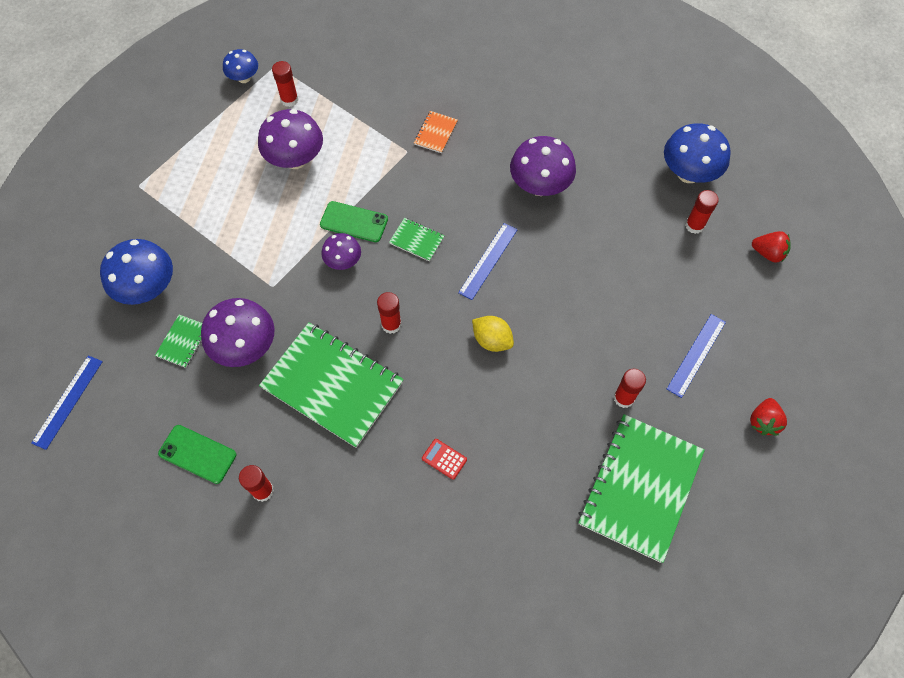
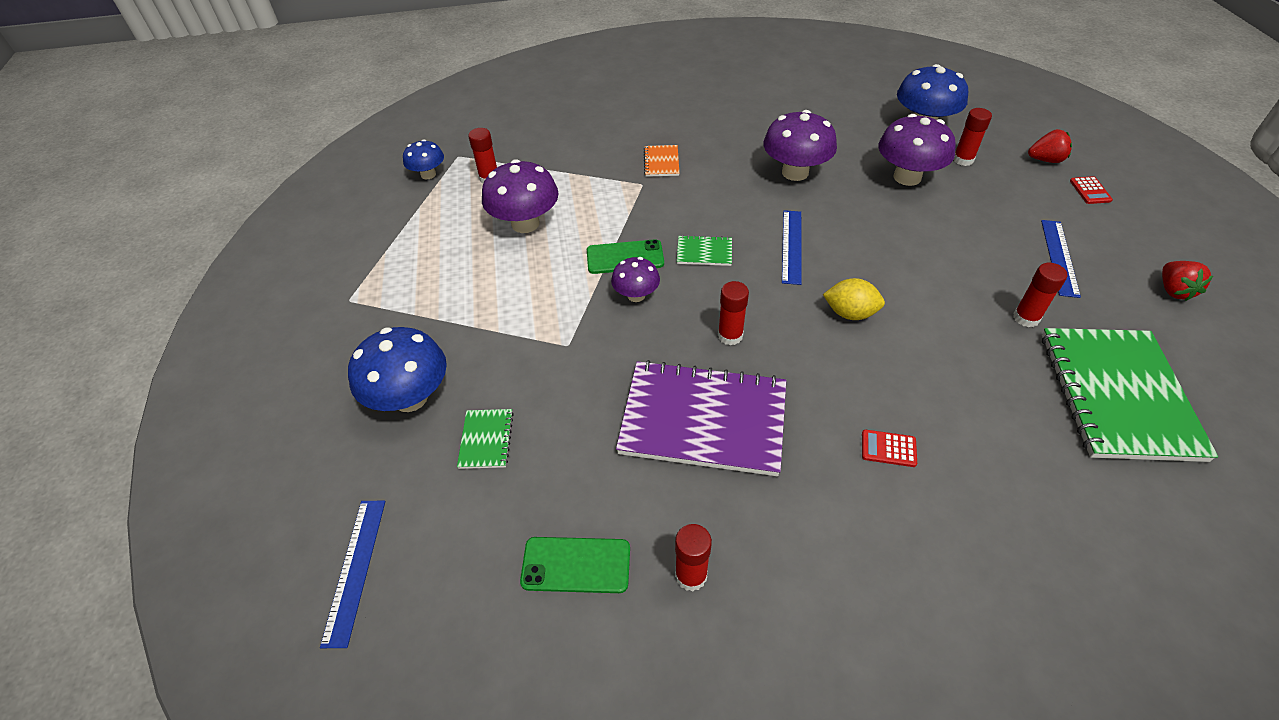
camera: 20 degrees left, 15 degrees down
purple mushroom [201,298,275,367] -> purple mushroom moved to [878,114,956,186]
green notebook [259,322,404,448] -> purple notebook [616,360,786,476]
none -> red calculator [1070,176,1113,204]

